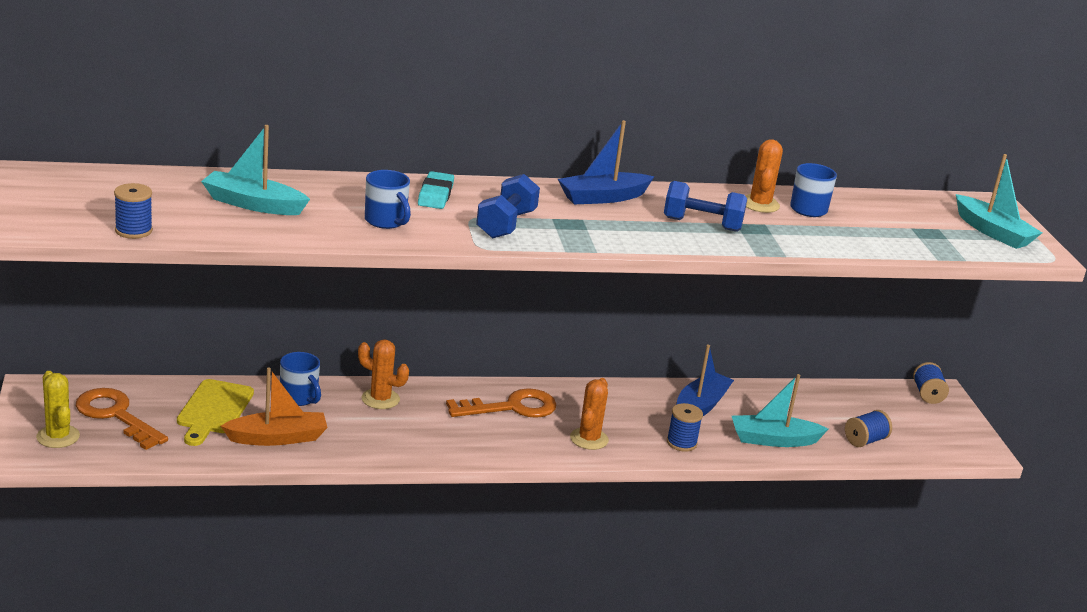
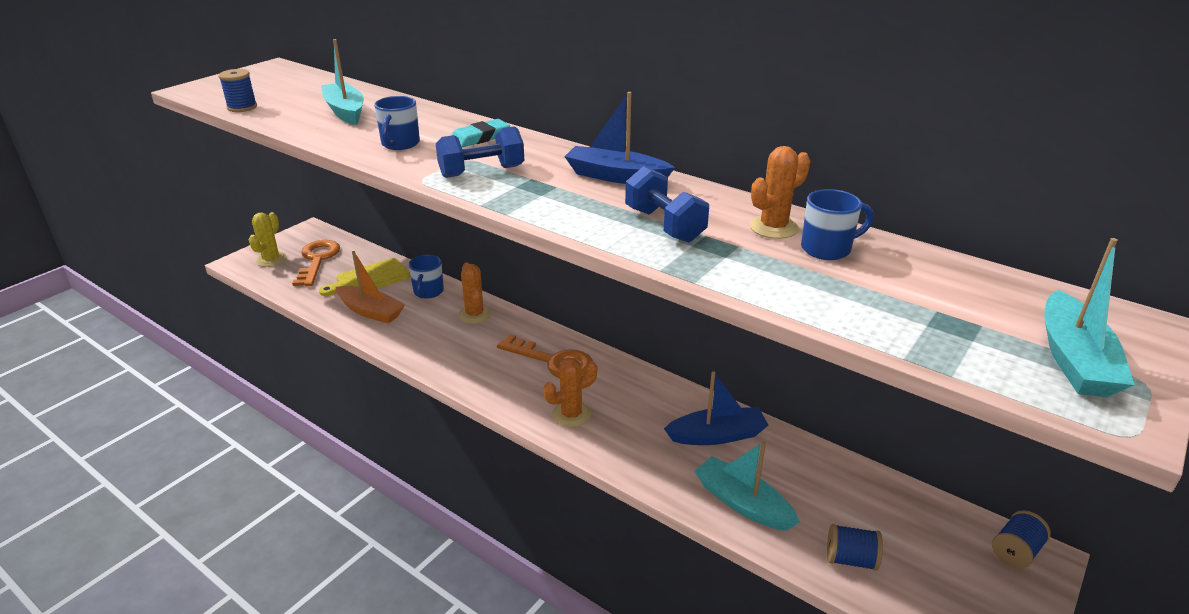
camera: 50 degrees right, 5 degrees up
blue spool [667,403,703,452] -> none

